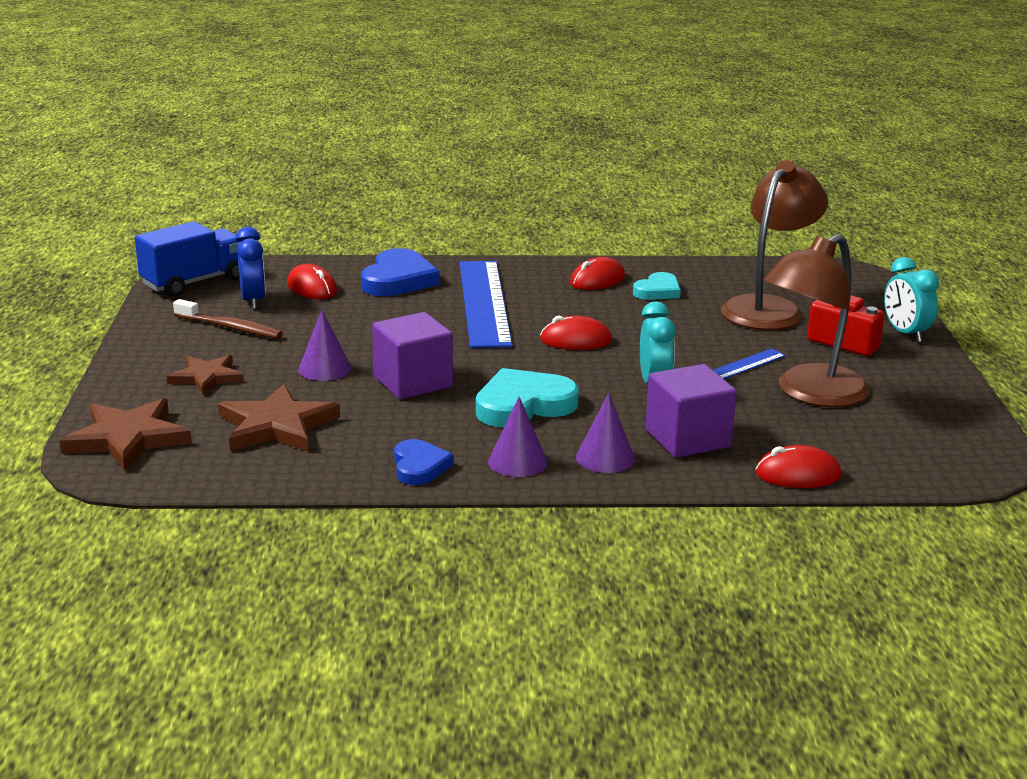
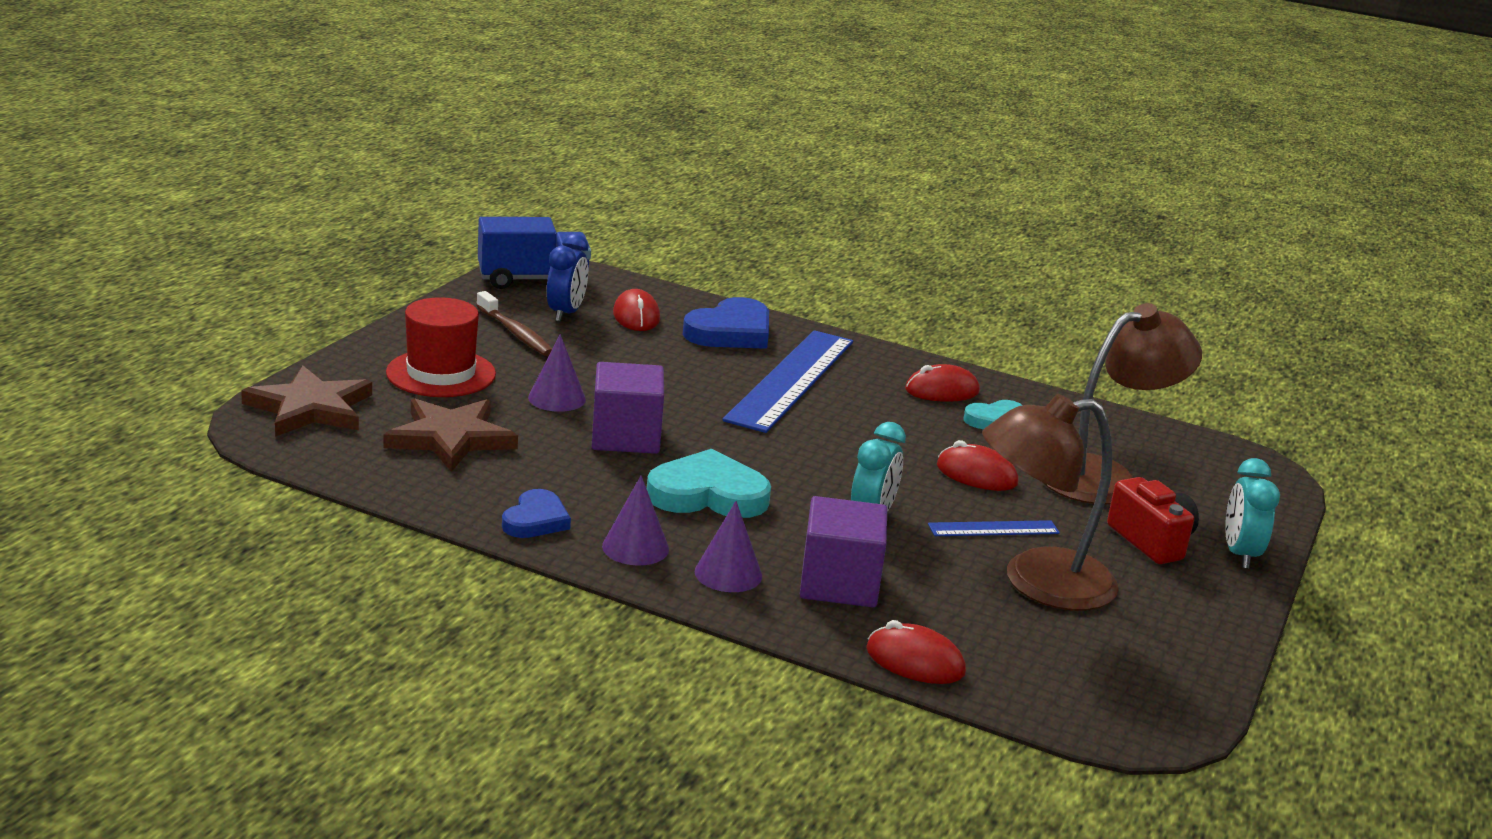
camera: 25 degrees right, 0 degrees up
brown star [167,355,244,395] -> red hat [386,297,496,397]
red mouse [540,316,612,350] -> red mouse moved to [937,440,1019,491]

